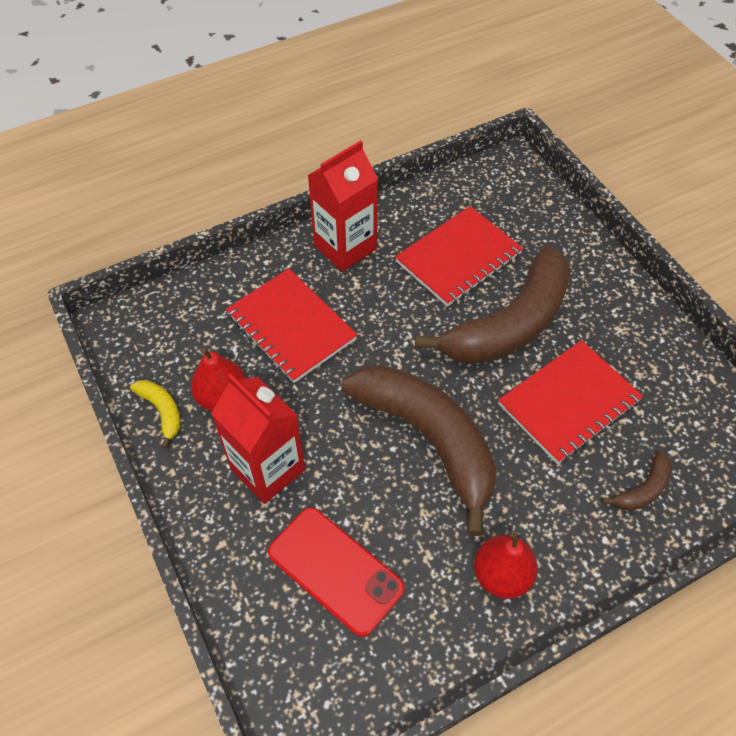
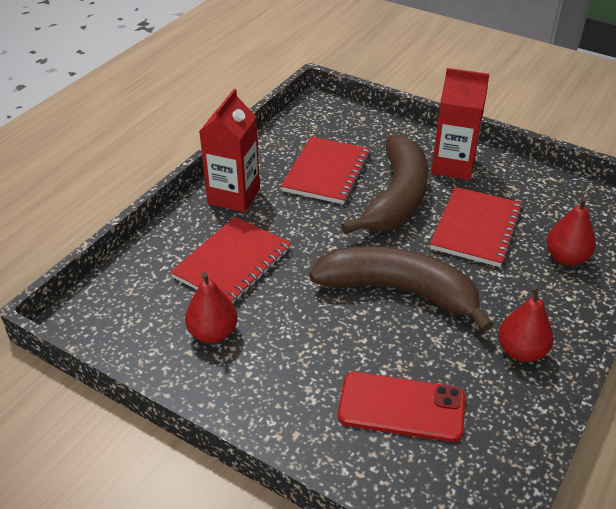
camera: 30 degrees left, 15 degrees down
yellow banana [130,380,180,449] -> none
red carton [211,374,305,504] -> red carton moved to [431,68,489,180]
red notebook [226,268,357,383] -> red notebook turned 75 degrees counterclockwise [170,217,292,304]
brown banana [602,451,672,511] -> red pear [546,197,596,266]

